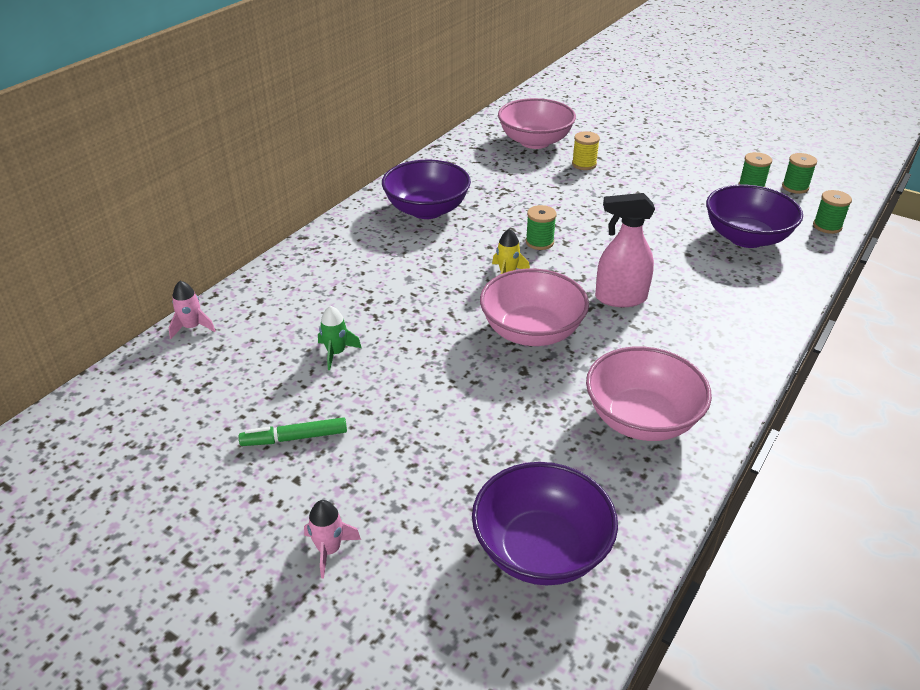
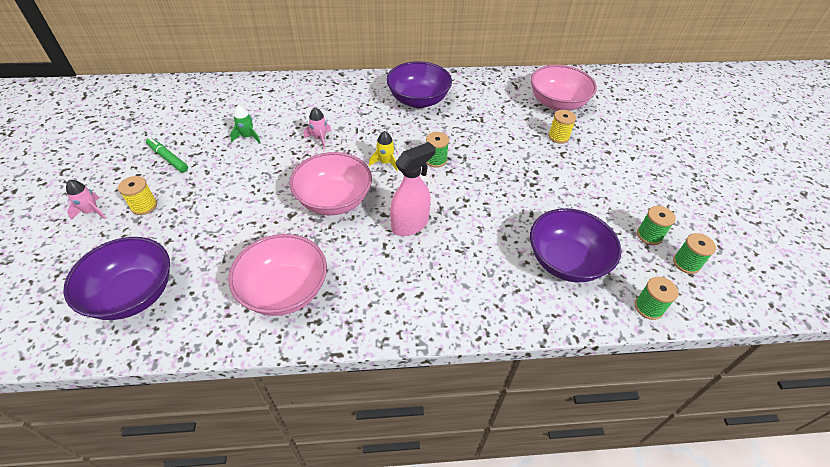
camera: 50 degrees right, 10 degrees up
pink rocket [169,281,216,339] -> pink rocket moved to [304,107,331,149]
pink spray bottle [595,193,655,307] -> pink spray bottle turned 90 degrees clockwise [390,142,436,236]
none -> yellow spool [118,176,157,215]

